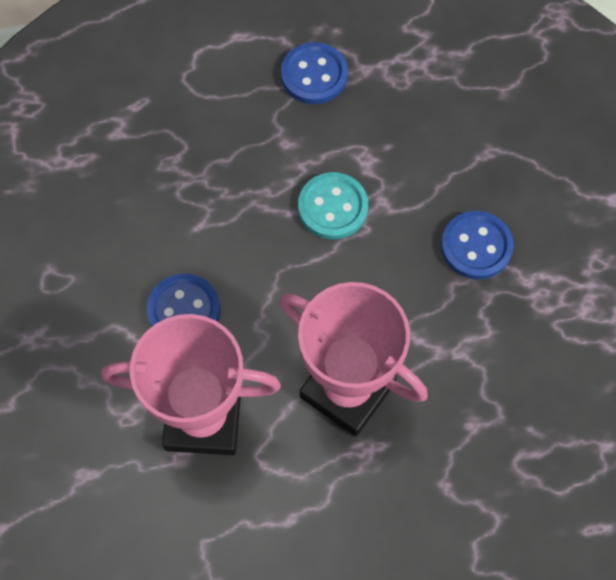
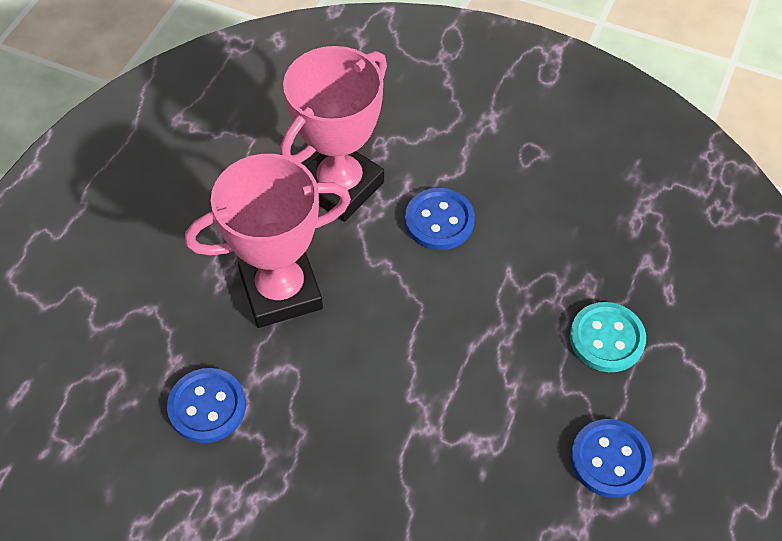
camera: 125 degrees right, 10 degrees down
turquoise button [298,172,368,239] -> turquoise button moved to [570,302,646,372]
blue button [441,211,514,279] -> blue button moved to [167,368,246,443]

